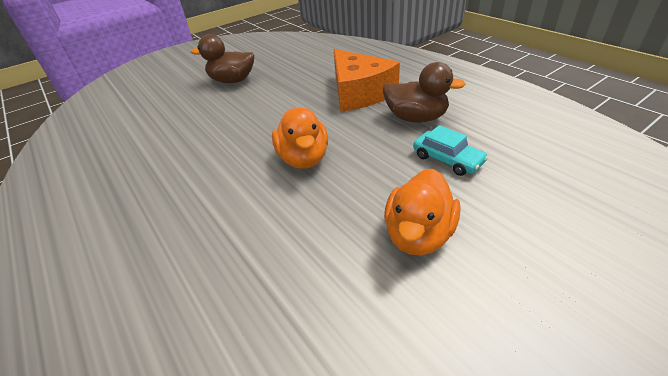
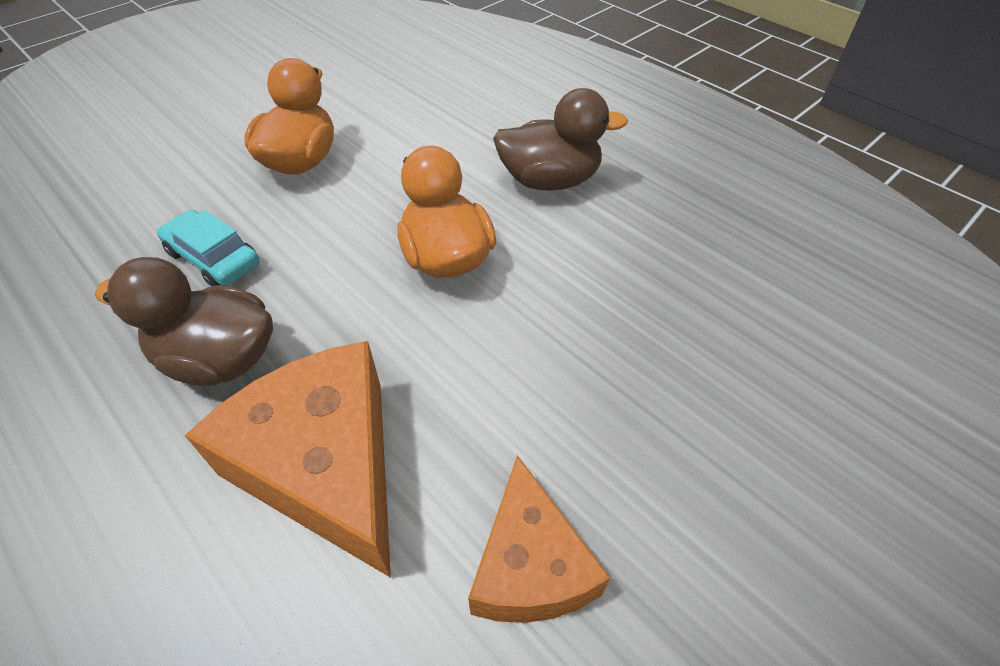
camera: 170 degrees right, 10 degrees up
brown duck [191,34,254,83] -> brown duck moved to [493,88,628,191]
none -> orange cheese [468,455,610,623]

